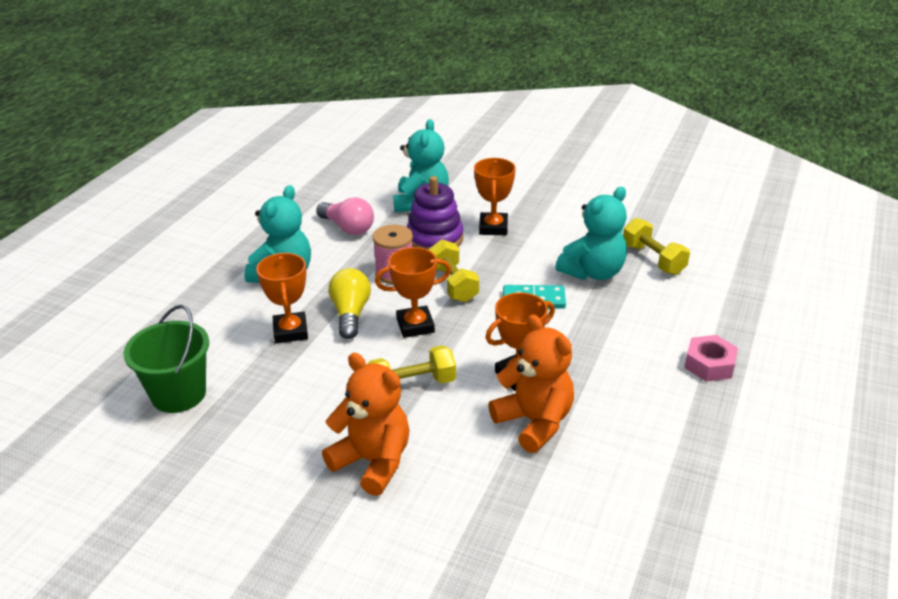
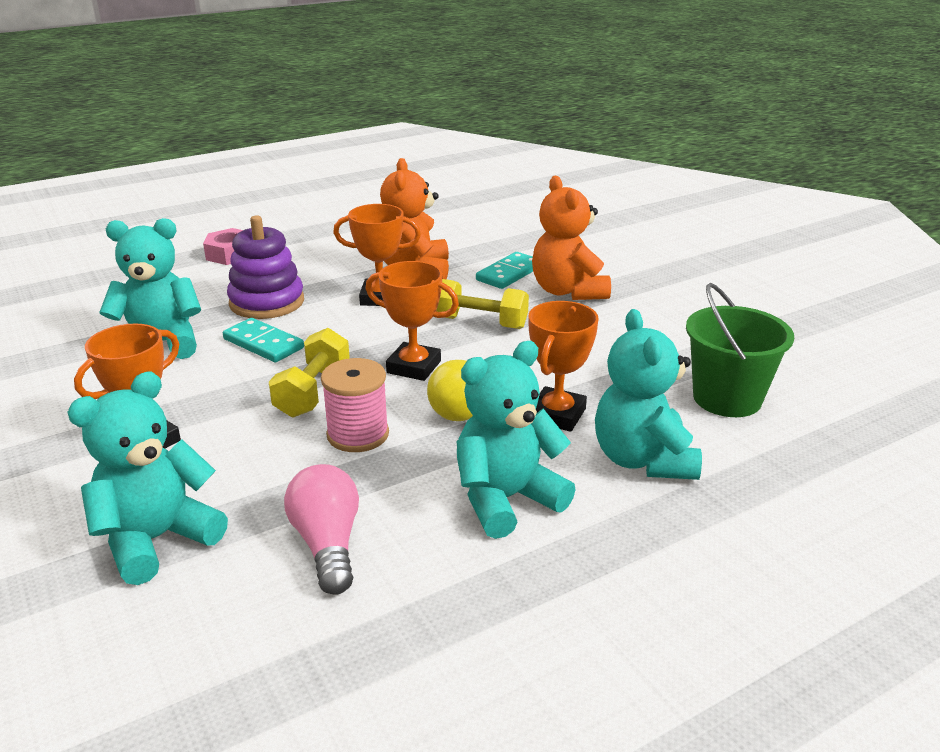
camera: 145 degrees left, 5 degrees down
purple stacking toy [407,176,463,250] -> purple stacking toy moved to [227,215,304,319]
yellow dumbbell [623,218,690,275] -> none
none -> turquoise domino [476,252,533,289]
none -> turquoise teddy bear [595,309,702,480]

